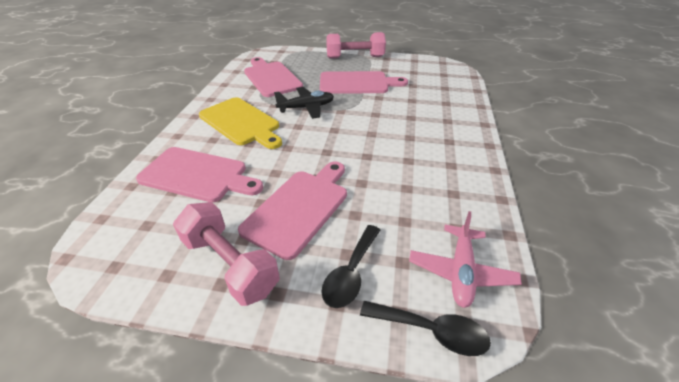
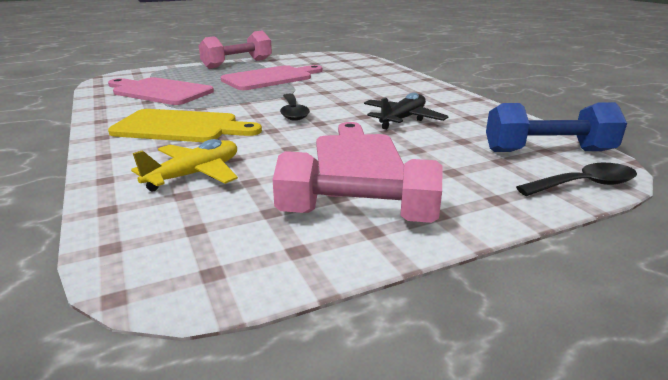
camera: 35 degrees left, 15 degrees down
pink cutting board [136,147,263,202] -> yellow plane [131,139,238,191]
black plane [274,87,334,119] -> black plane moved to [364,92,449,130]
black spoon [321,225,380,308] -> black spoon moved to [280,94,310,121]
pink plane [409,211,522,308] -> blue dumbbell [486,102,627,152]

